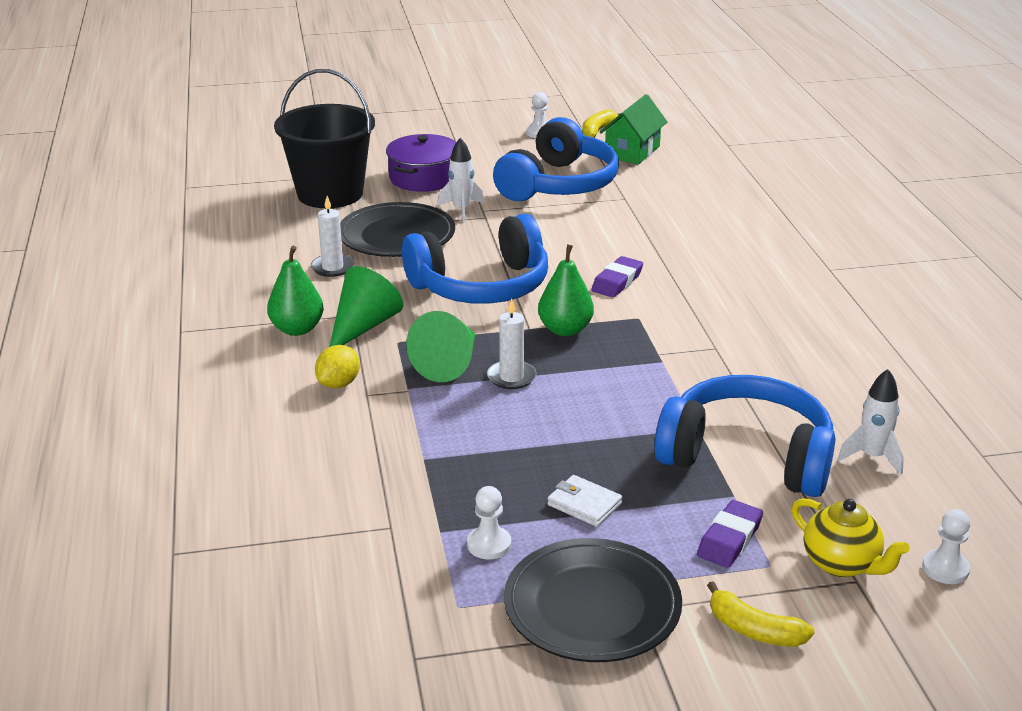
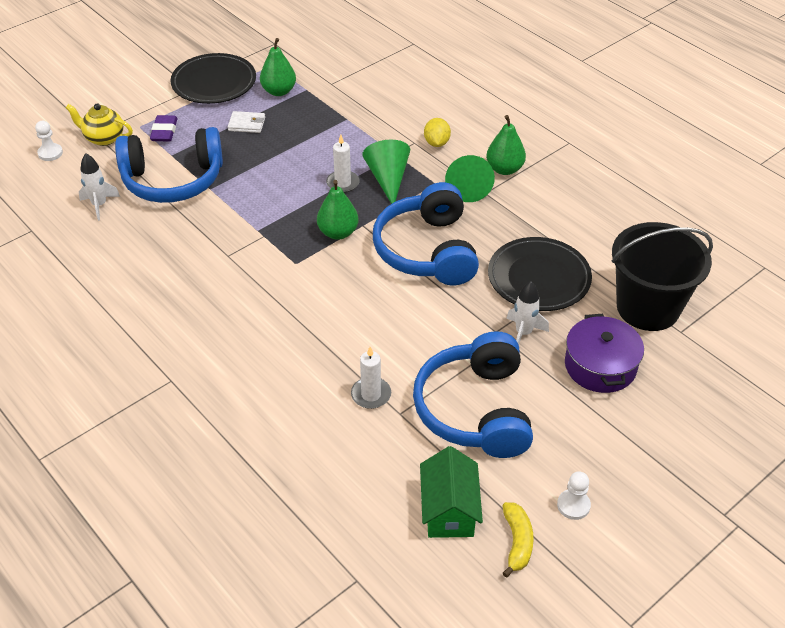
camera: 150 degrees right, 15 degrees up
white candle [311,196,354,277] -> white candle moved to [351,347,391,409]
blue headphones [402,214,548,304] -> blue headphones turned 45 degrees counterclockwise [373,182,479,285]
white pawn [467,486,511,559] -> green pear [260,38,296,96]
purple eraser [591,256,643,298] -> none
yellow banana [707,581,815,647] -> none

